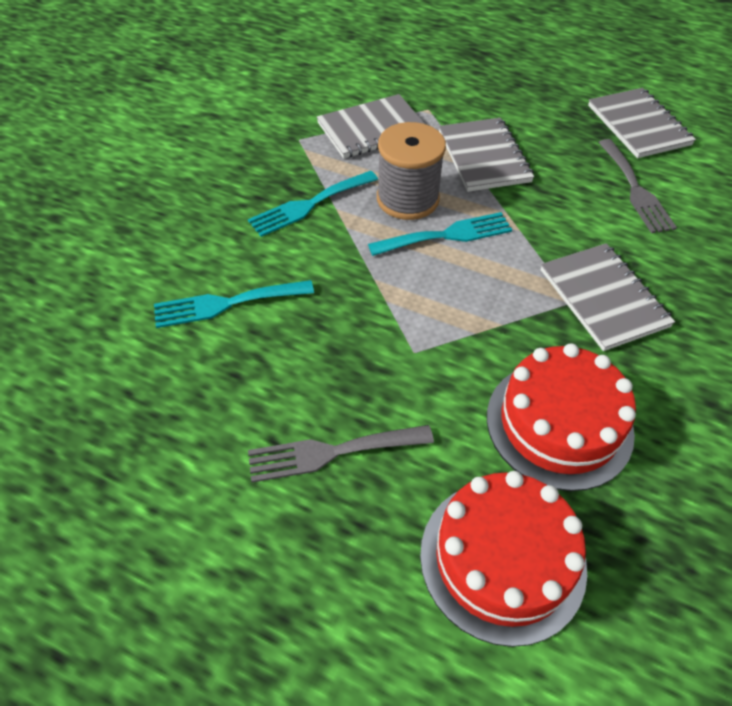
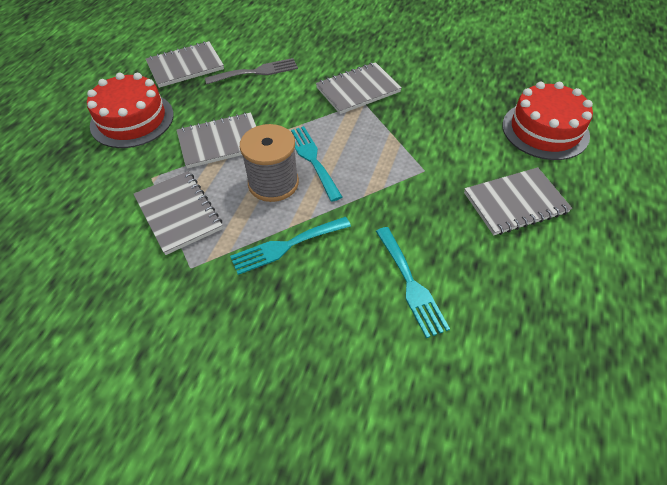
camera: 95 degrees left, 0 degrees up
turquoise fork [248,171,378,237] -> turquoise fork turned 105 degrees clockwise [230,217,351,275]
grey fork [248,425,434,483] -> grey notebook [464,167,572,235]
red cake [487,343,636,491] -> red cake moved to [87,73,174,148]

